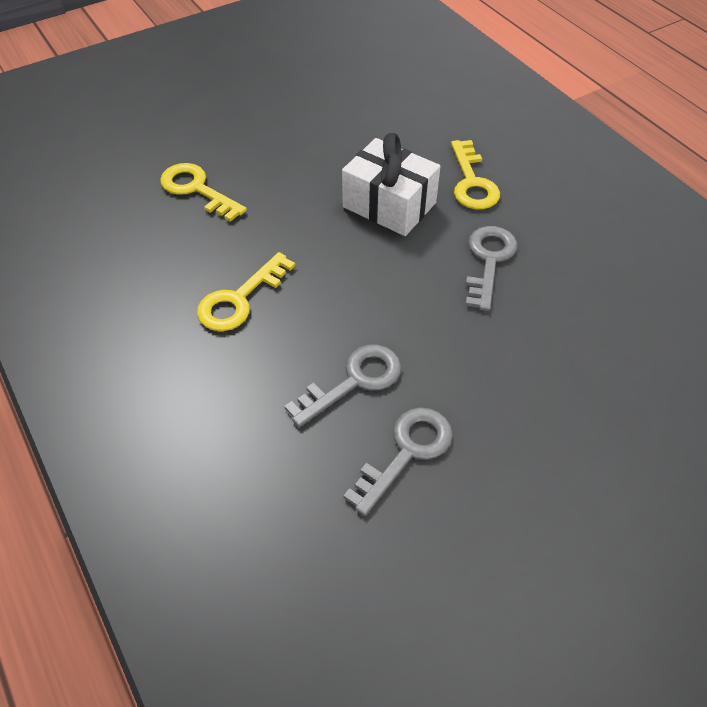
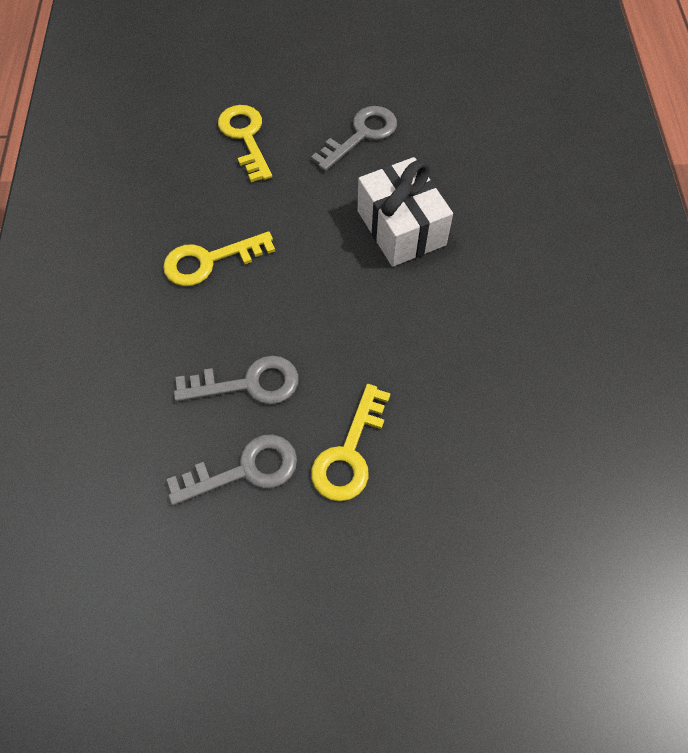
camera: 30 degrees right, 10 degrees up
yellow key [451,140,500,209] -> yellow key moved to [311,384,391,501]
grey key [465,226,518,311] -> grey key moved to [311,106,397,171]

